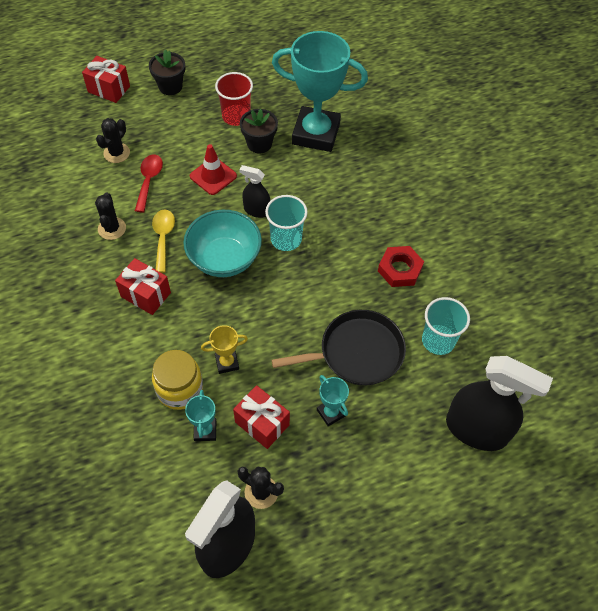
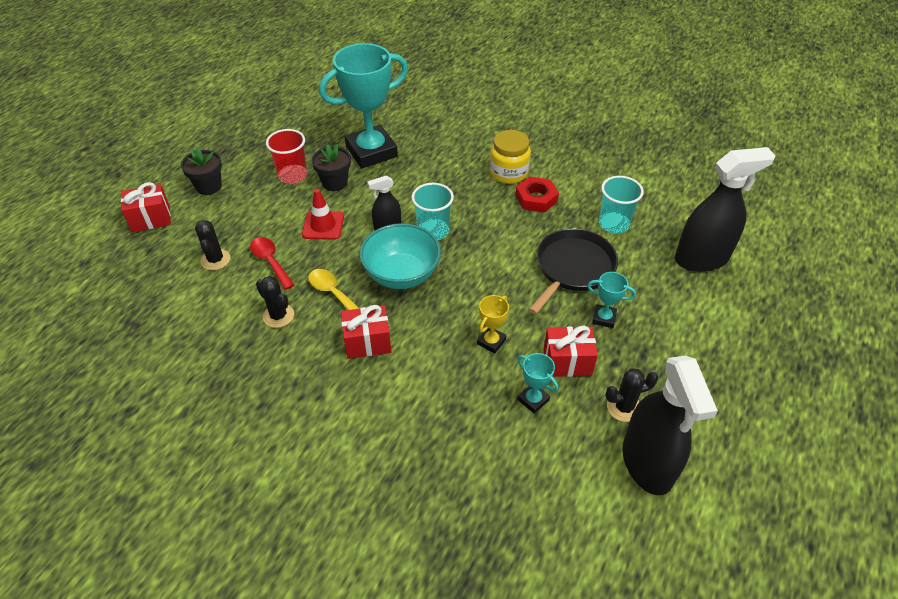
camera: 40 degrees left, 10 degrees down
yellow jar [152,350,203,410] -> yellow jar moved to [490,130,531,184]

